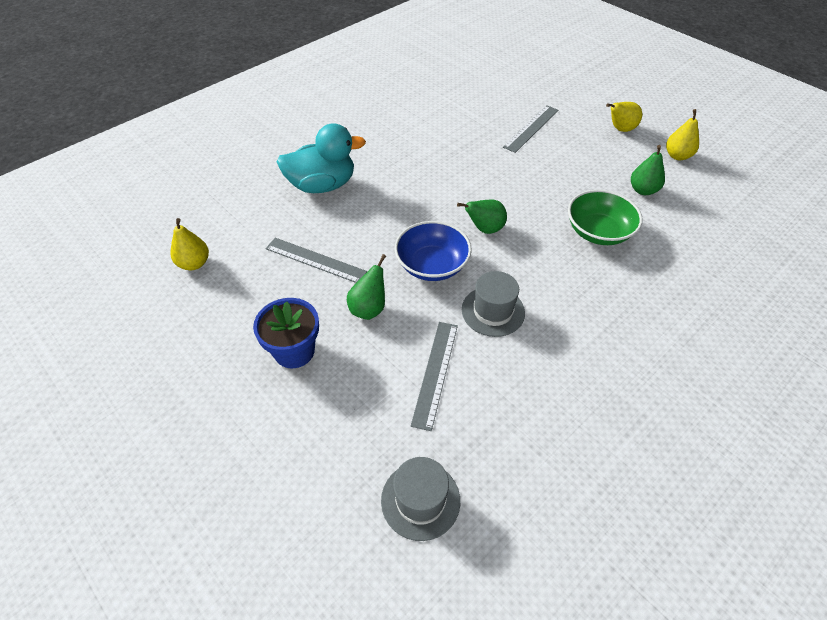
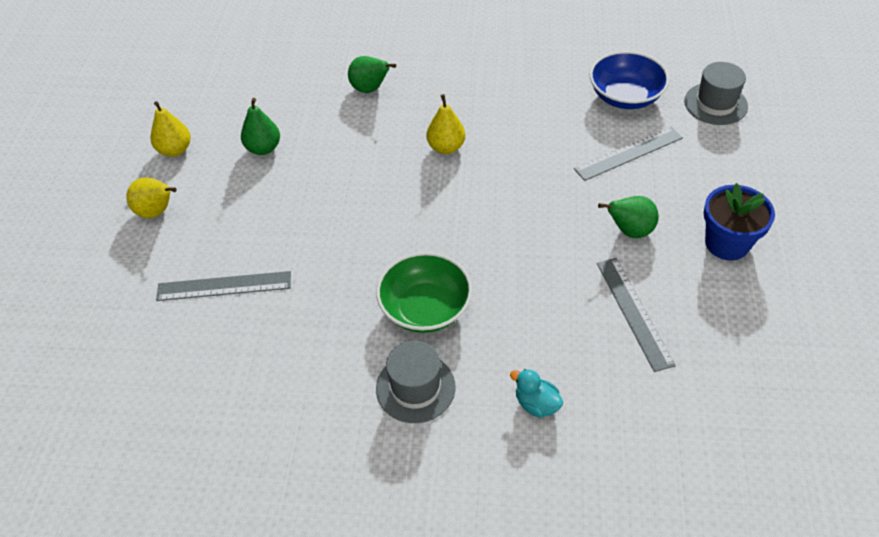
camera: 130 degrees left, 0 degrees up
yellow pear [170,218,209,270] -> yellow pear moved to [426,94,465,154]
turquoise duck [277,123,366,193] -> turquoise duck [510,369,563,418], size x0.45
blue bowl [395,221,472,281] -> blue bowl moved to [590,51,669,109]
green pear [457,199,507,234] -> green pear moved to [348,56,396,93]
grey hat [462,271,525,337] -> grey hat moved to [376,341,455,423]
green bowl [568,190,643,245] -> green bowl moved to [376,252,472,333]

